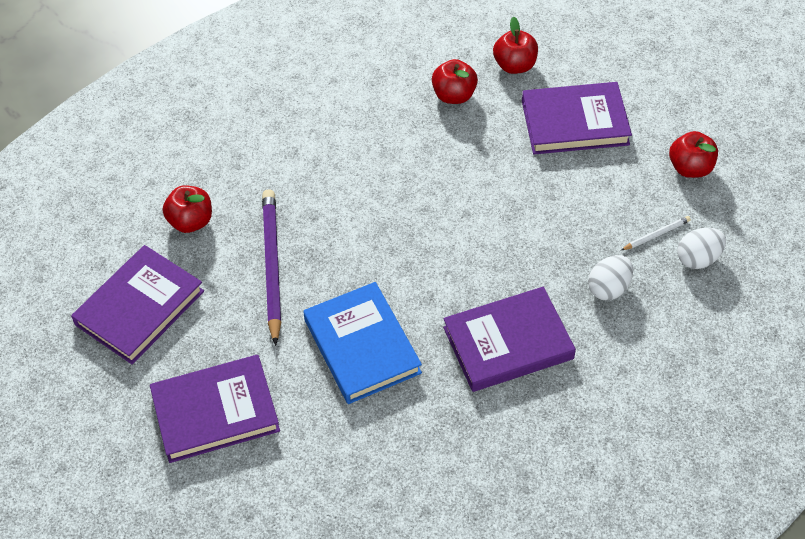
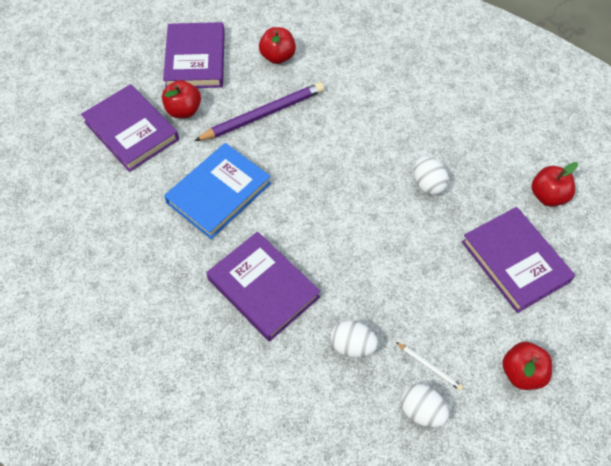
camera: 65 degrees right, 5 degrees up
purple book [71,245,204,364] -> purple book turned 75 degrees clockwise [163,22,225,88]
red apple [432,59,478,104] -> red apple moved to [162,80,201,118]
none -> white egg [414,156,449,195]

